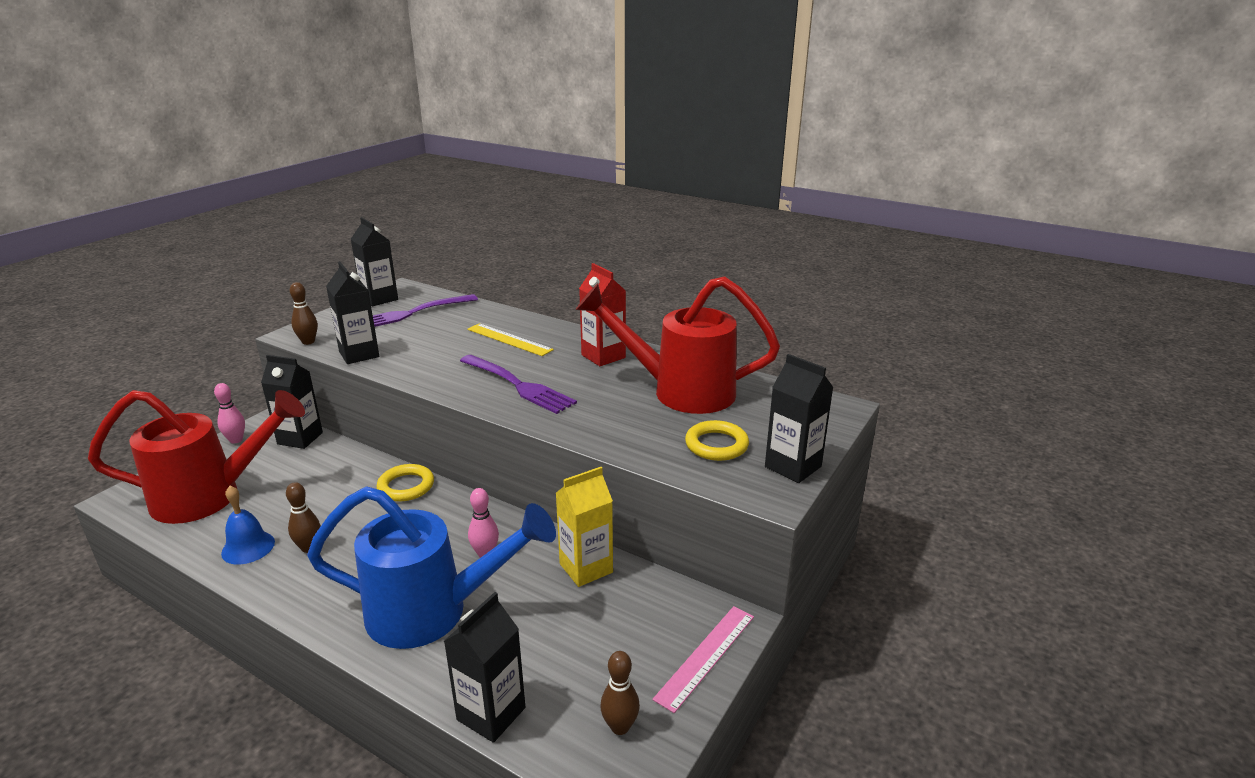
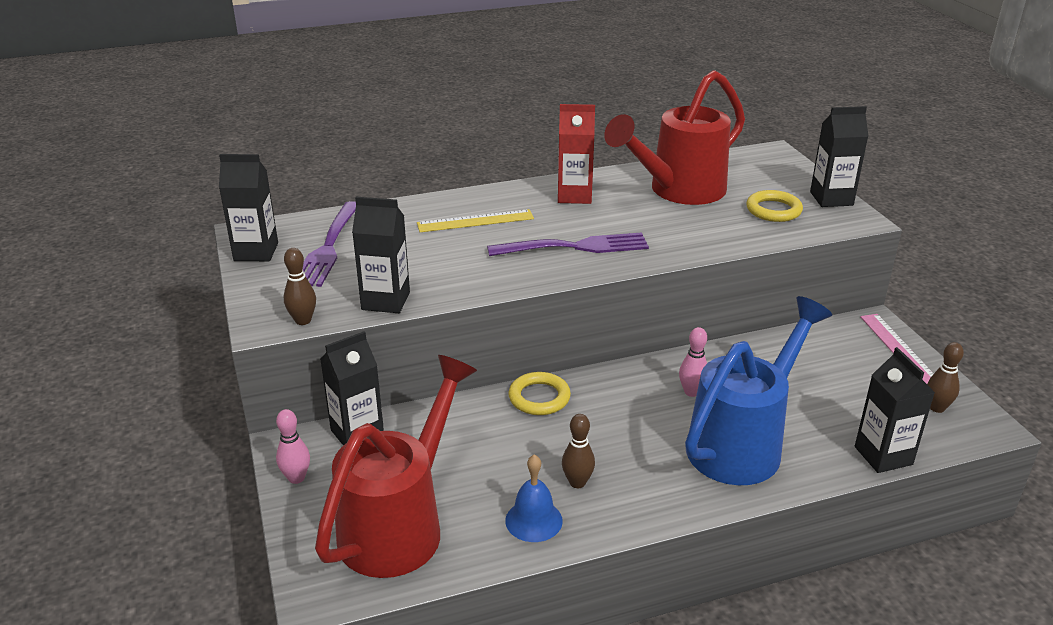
camera: 50 degrees left, 5 degrees up
yellow carton [556,467,613,587] -> none

